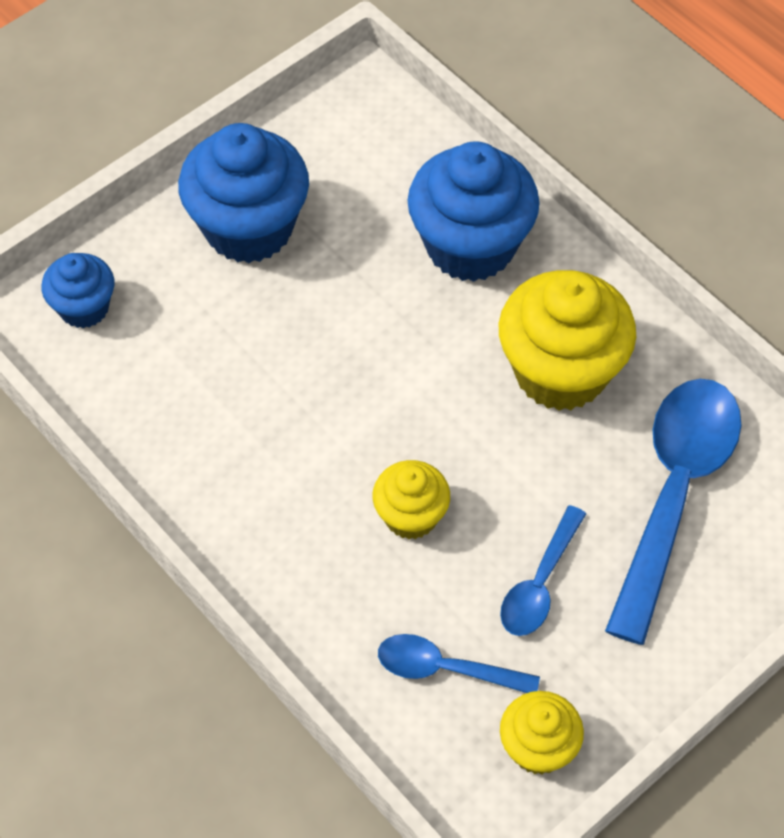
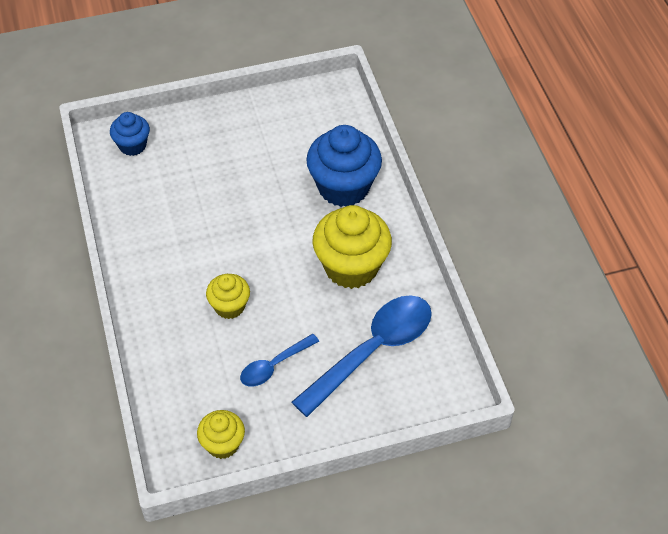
camera: 25 degrees right, 5 degrees down
blue cupcake [178,123,309,263] -> none
blue spoon [378,634,540,693] -> none

